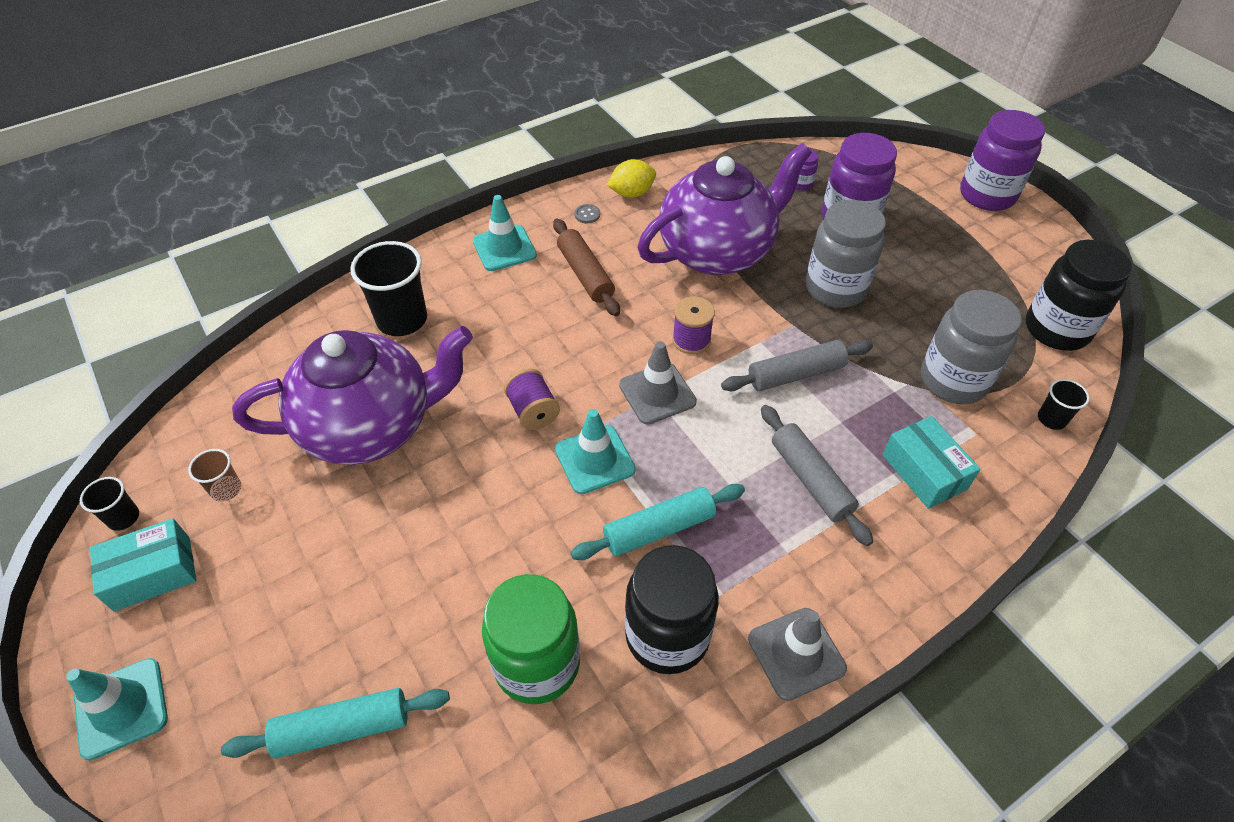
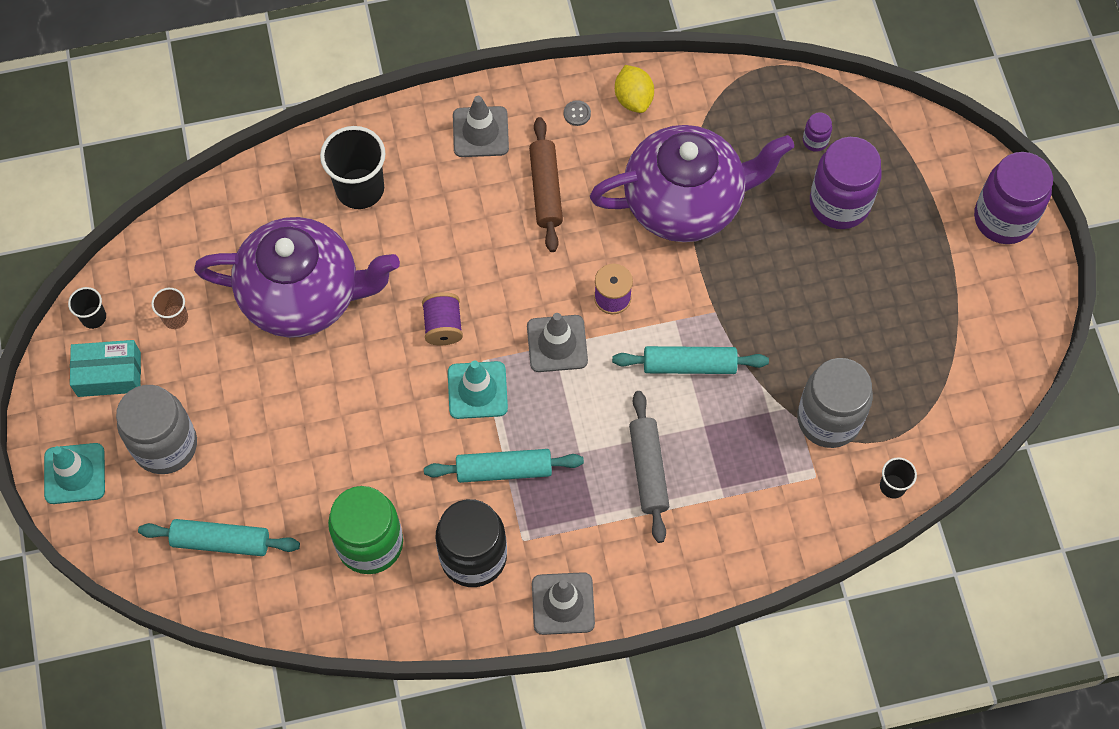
camera: 20 degrees right, 15 degrees up
turquoise traffic cone [473,195,537,271] -> grey traffic cone [453,96,509,157]
yellow lemon [607,159,656,198] -> yellow lemon turned 75 degrees clockwise [615,65,654,113]
grey rolling pin [721,340,873,391] -> turquoise rolling pin [612,346,769,374]
grey jar [806,200,886,308] -> grey jar moved to [116,385,197,474]
turquoise box [883,416,981,509] -> none
black jar [1026,240,1132,351] -> none

